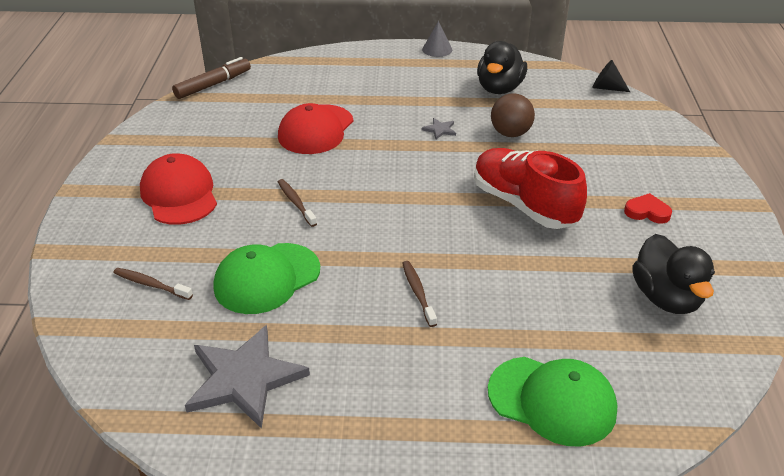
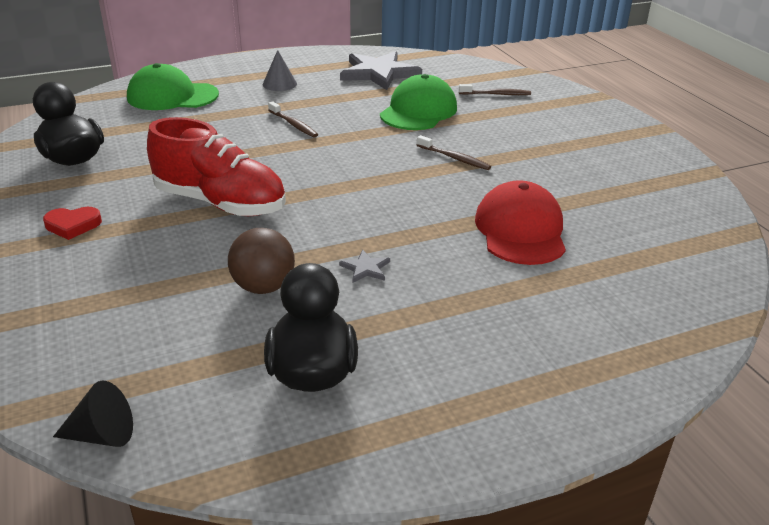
camera: 155 degrees right, 5 degrees down
red cap [140,153,217,225] -> none
brown marker [172,57,251,99] -> none
grey cone [422,21,452,57] -> grey cone moved to [263,50,297,91]

